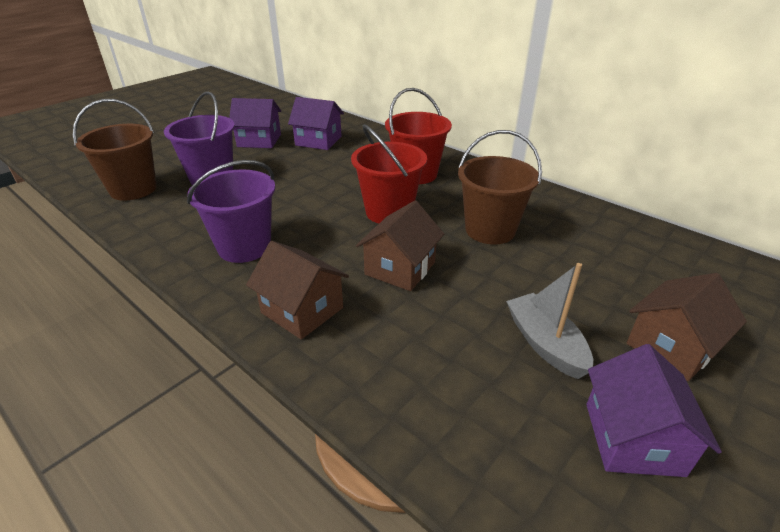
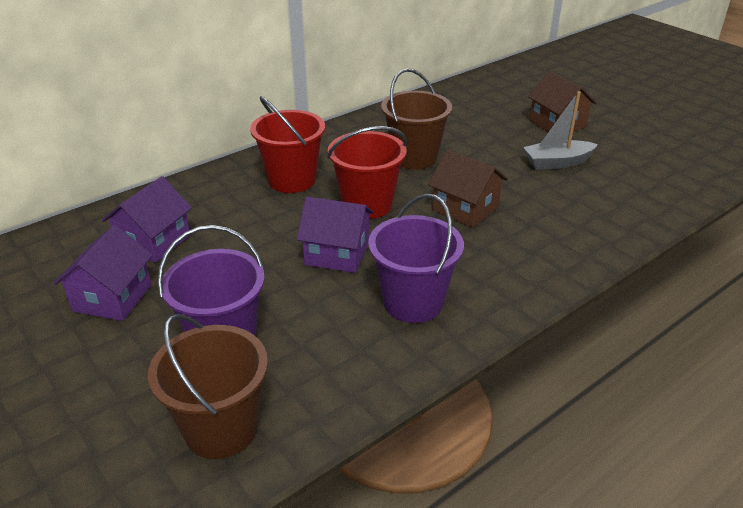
camera: 80 degrees left, 0 degrees up
brown house [246,241,349,340] -> none
purple house [586,344,722,477] -> purple house moved to [297,197,374,273]

